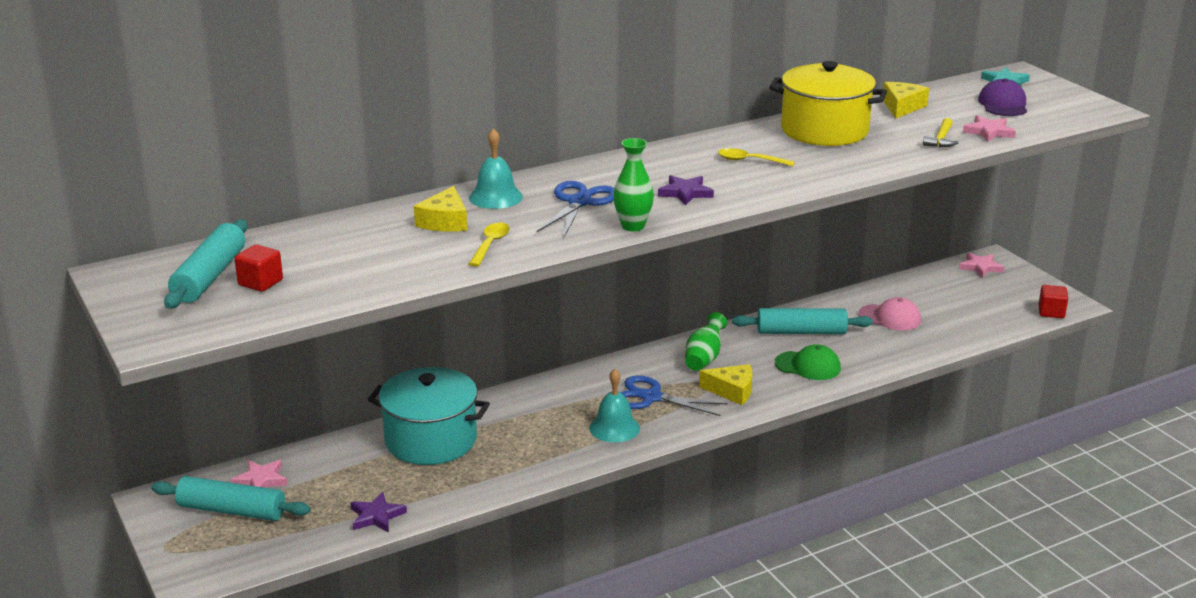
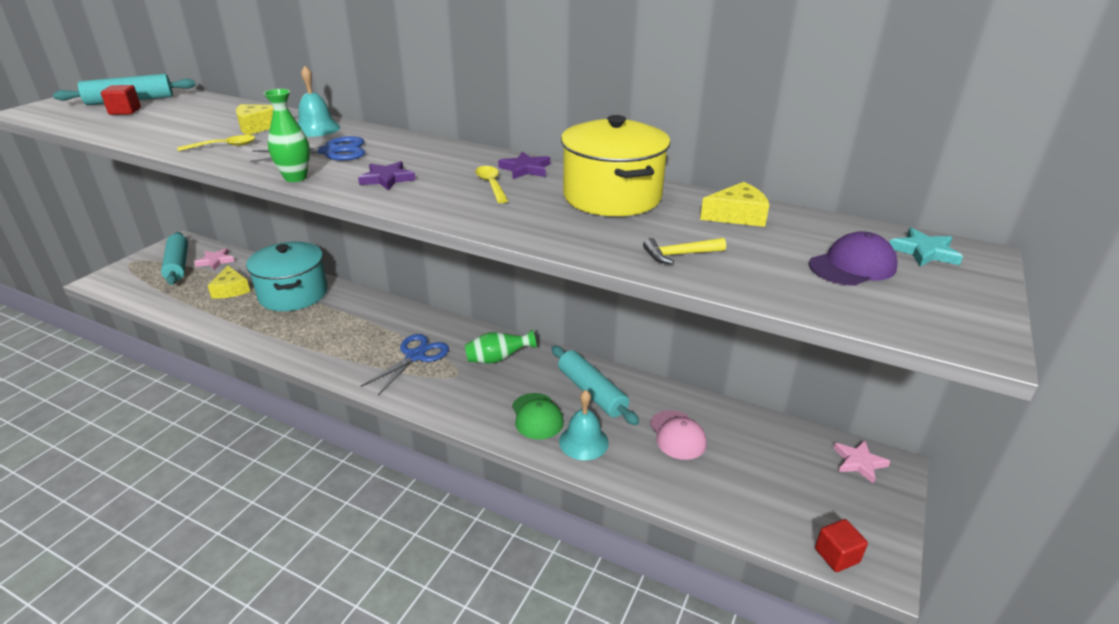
camera: 55 degrees right, 5 degrees up
purple star [350,492,407,532] -> purple star moved to [498,152,550,179]
turquoise bell [589,369,640,443] -> turquoise bell moved to [559,390,609,460]
blue scissors [620,375,727,416] -> blue scissors turned 45 degrees clockwise [361,334,449,395]
yellow cheese [699,364,752,405] -> yellow cheese moved to [208,266,251,299]
pink star [963,116,1016,142] -> none

